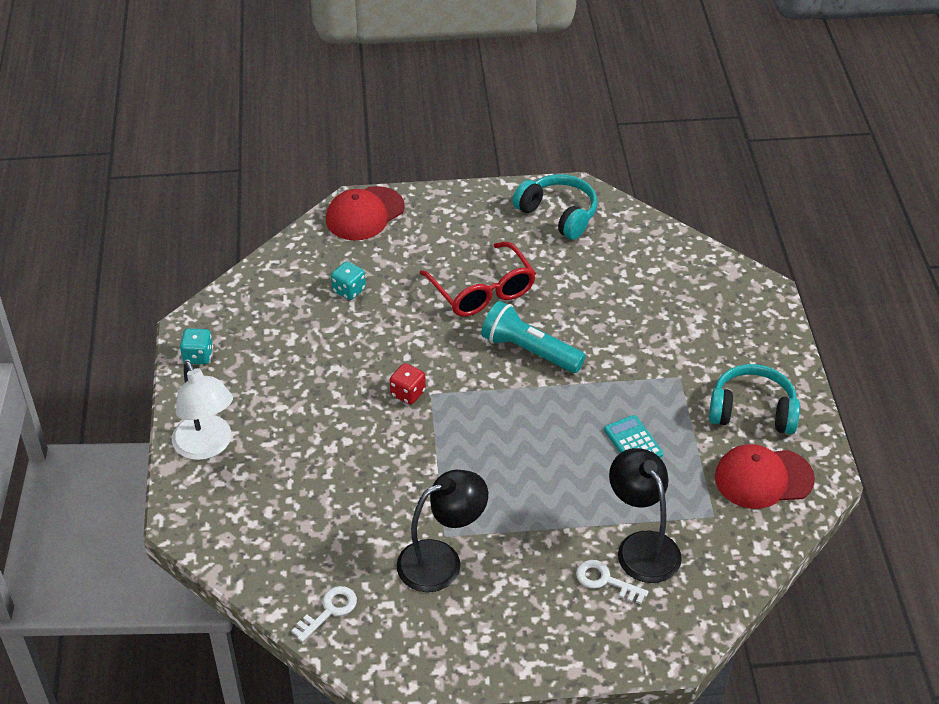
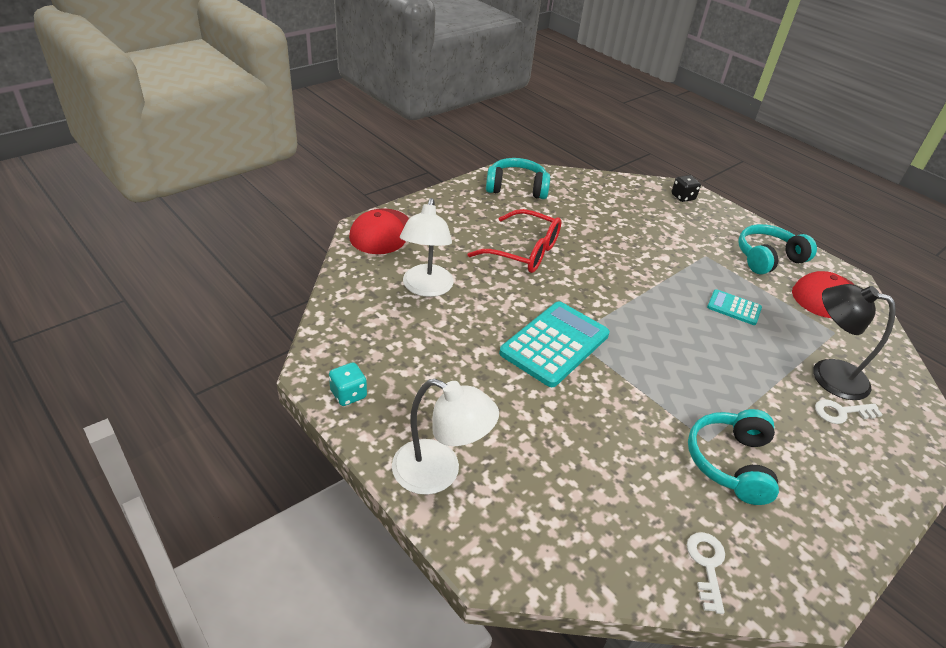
camera: 40 degrees left, 5 degrees down
turquoise dice [331,261,366,300] -> white lamp [400,198,454,297]
red dice [390,363,426,405] -> turquoise calculator [499,301,610,387]
black lamp [397,470,488,592] -> turquoise headphones [688,409,779,505]
turquoise flashlight [481,301,586,373] -> none
none -> black dice [672,175,701,202]

